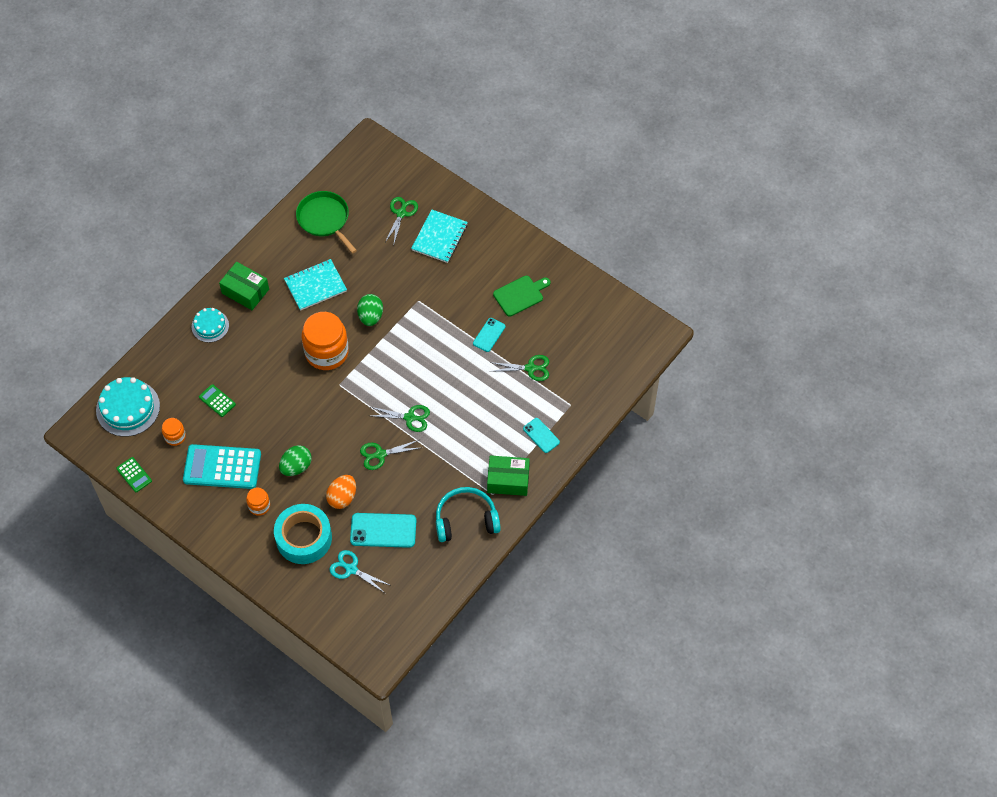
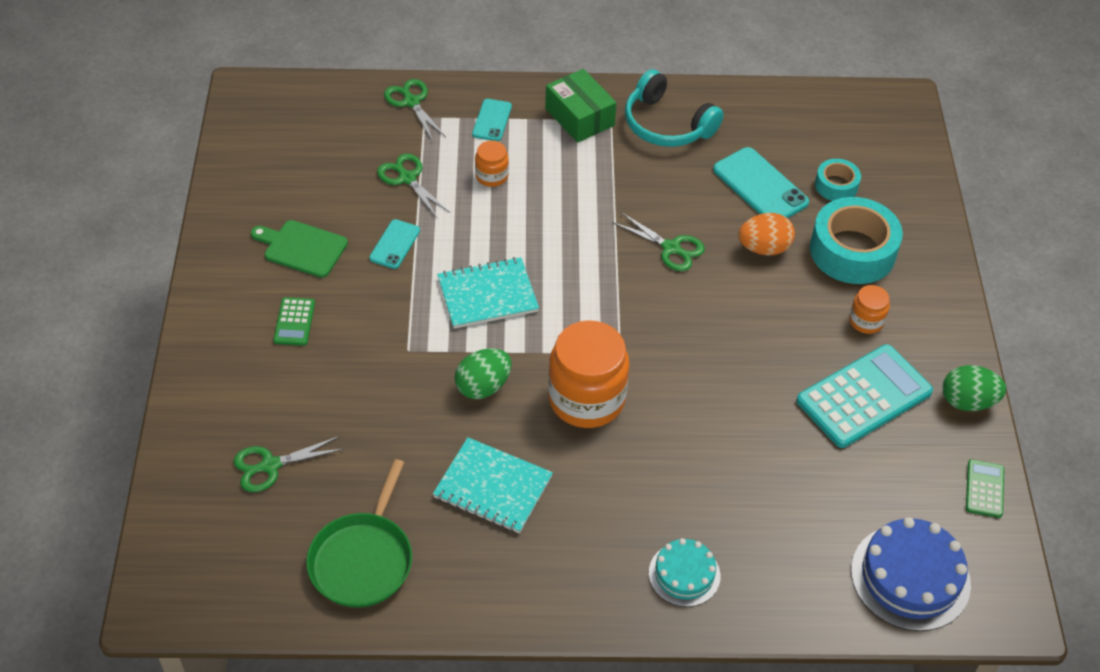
camera: 130 degrees left, 10 degrees down
turquoise cake [96,377,160,437] -> blue cake [851,517,971,631]
orange jar [162,418,186,446] -> orange jar moved to [475,141,509,187]
turquoise calculator [183,444,261,489] -> turquoise calculator turned 90 degrees counterclockwise [796,344,933,448]
green calculator [199,384,236,417] -> green calculator moved to [273,297,315,346]
green box [219,262,269,310] -> none
green egg [279,445,312,476] -> green egg moved to [943,365,1006,411]
turquoise scissors [329,550,389,594] -> turquoise tape [815,159,861,201]
green scissors [371,405,430,432] -> green scissors moved to [384,79,446,141]
turquoise notebook [411,209,468,263] -> turquoise notebook moved to [437,257,539,329]
turquoise phone [473,318,505,352] -> turquoise phone turned 60 degrees counterclockwise [369,219,420,269]

